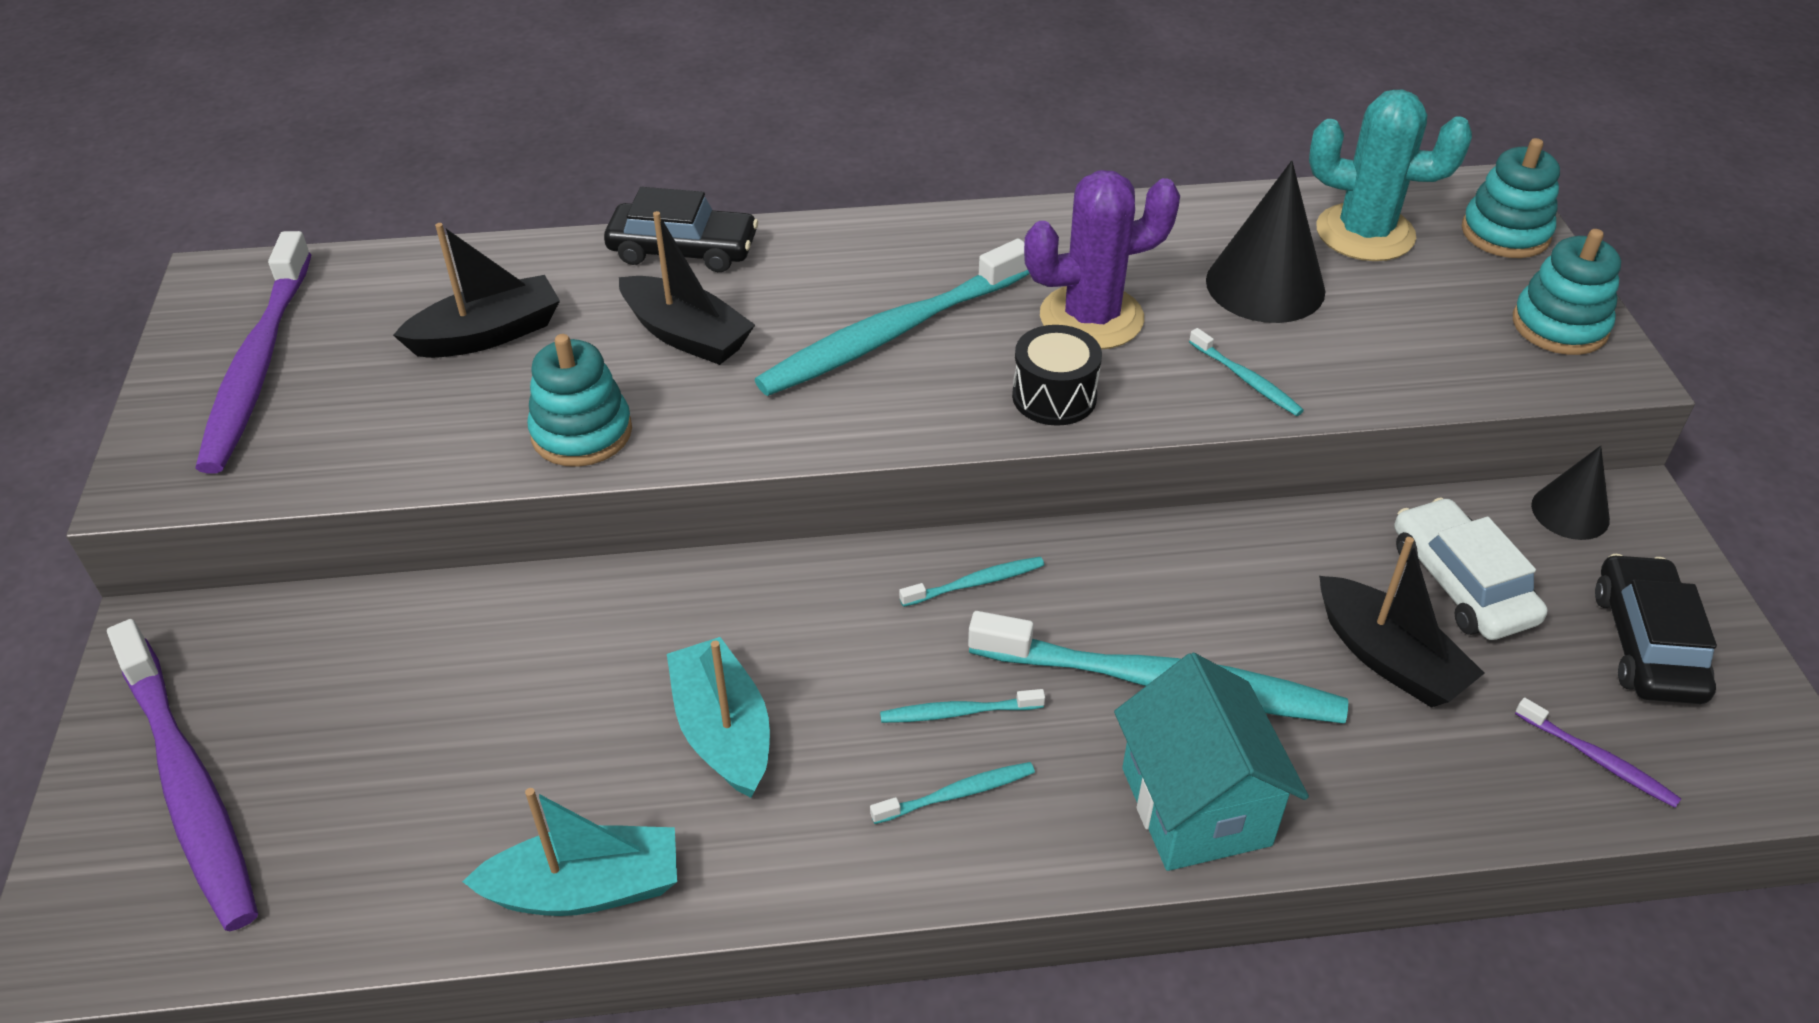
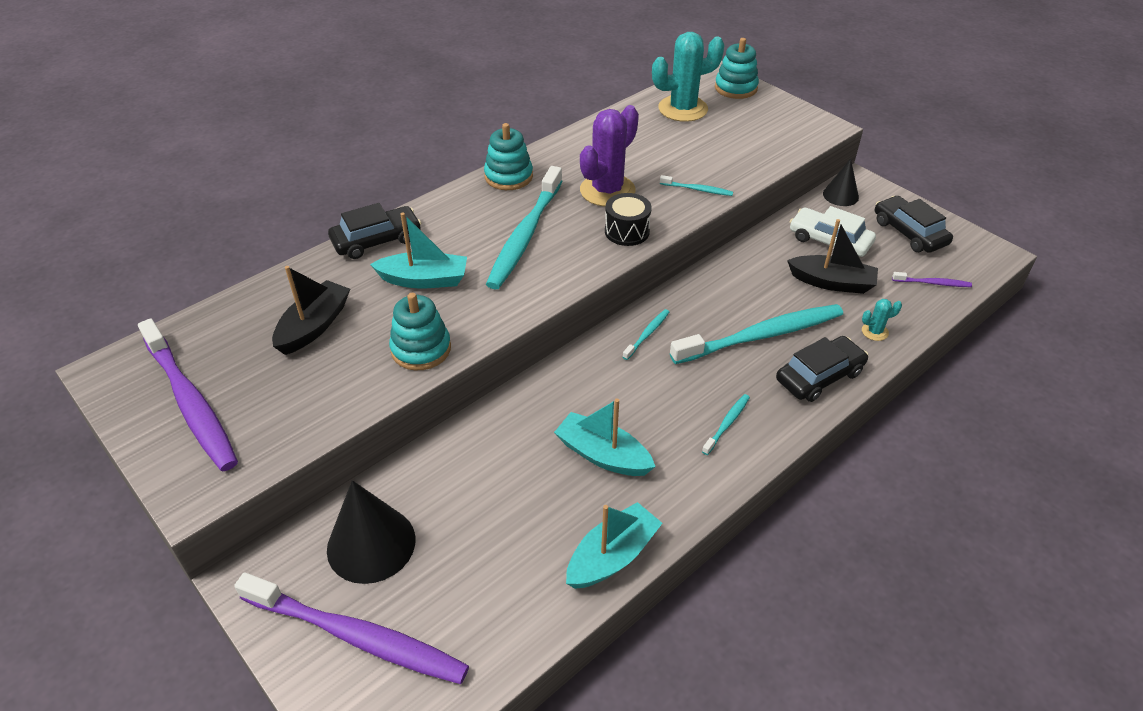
camera: 35 degrees left, 0 degrees up
black boat [619,211,755,365] -> turquoise boat [370,213,467,288]
turquoise toothbrush [880,689,1045,723] -> none
turquoise house [1114,653,1309,871] -> black car [776,336,868,402]
black cone [1206,161,1325,323] -> black cone moved to [327,480,415,584]
turquoise stacking toy [1513,229,1621,355] -> turquoise stacking toy moved to [484,123,533,190]
none -> turquoise cactus [862,299,902,341]

